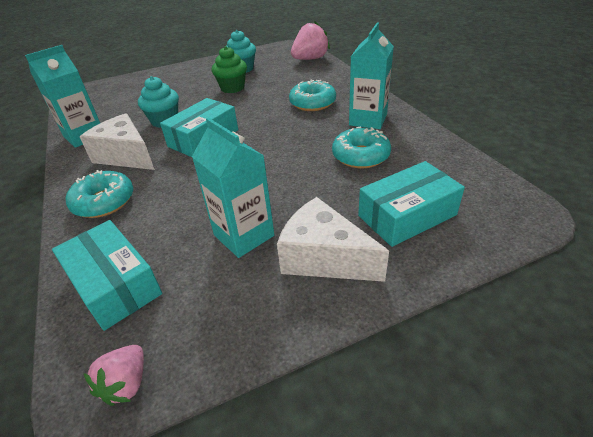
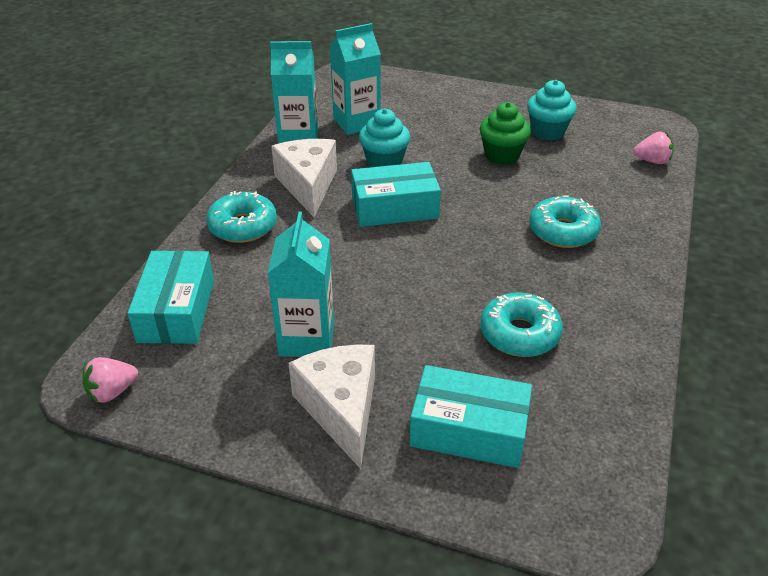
camera: 40 degrees right, 0 degrees up
pink strawberry [291,21,330,60] -> pink strawberry [633,132,674,164], size x0.59
turquoise carton [349,22,394,129] -> turquoise carton moved to [330,23,381,135]

